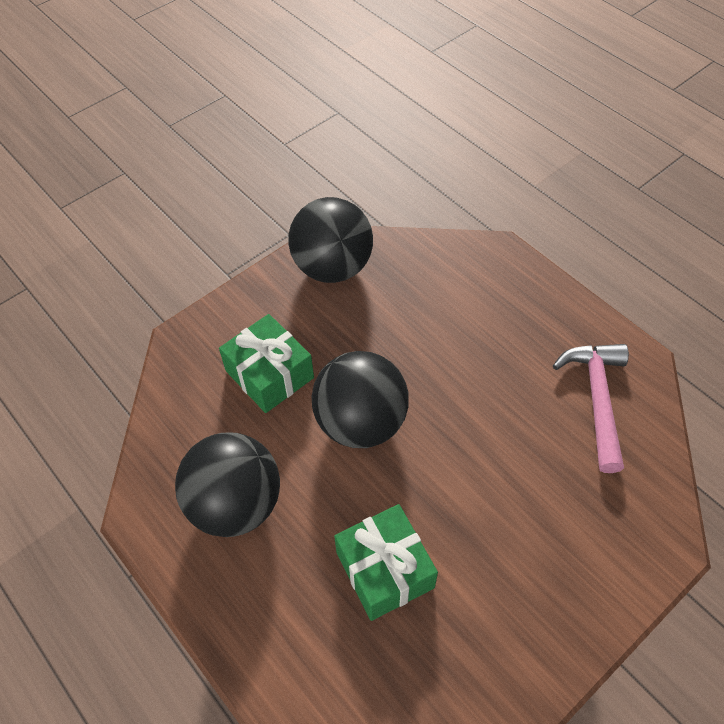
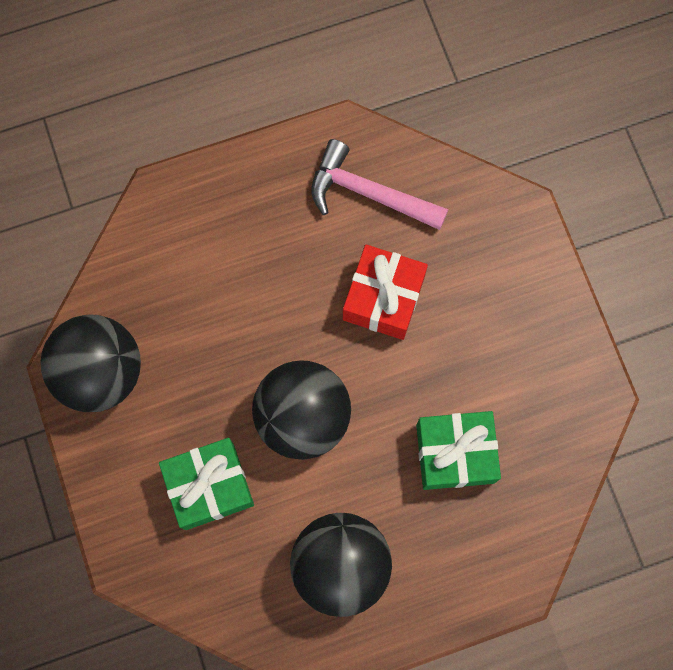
camera: 70 degrees left, 20 degrees up
none -> red gift [343,244,428,340]

